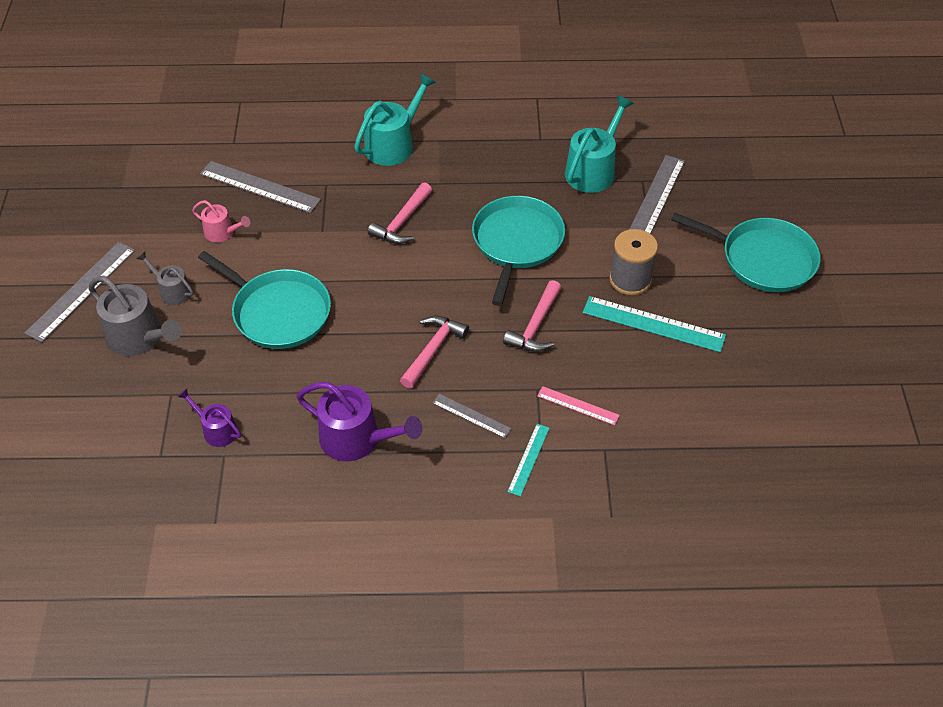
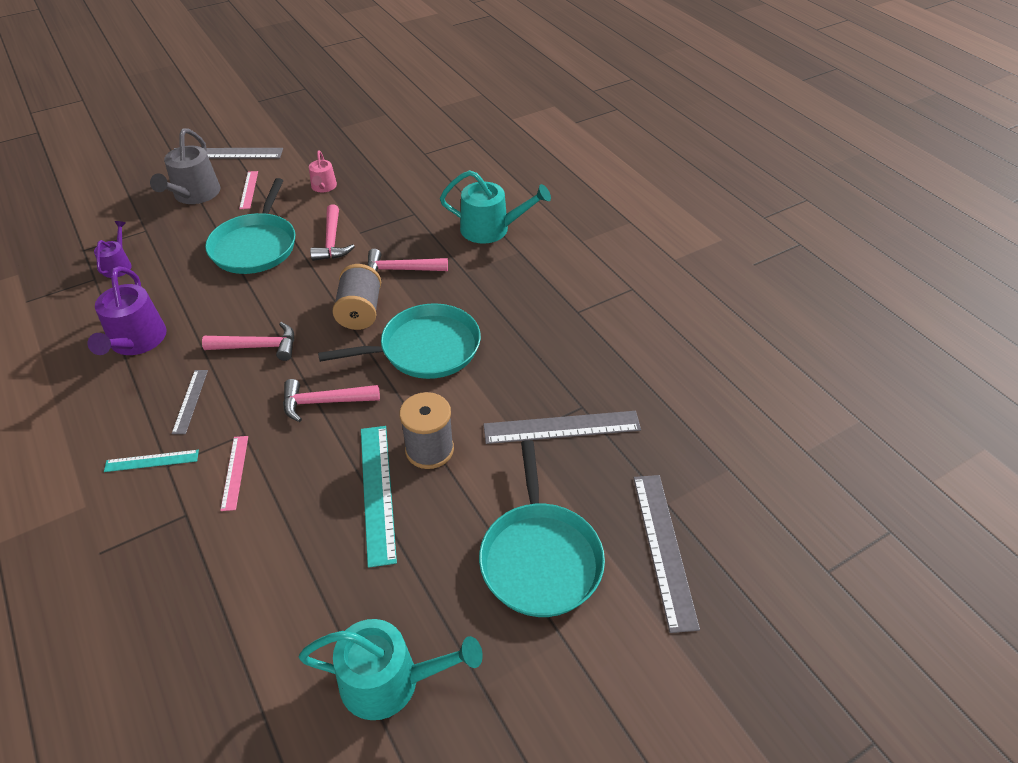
camera: 60 degrees right, 5 degrees down
grey watering can [137,252,194,305] -> pink ruler [239,171,258,209]
grey ruler [200,161,321,213] -> grey ruler moved to [634,475,700,633]
turquoise watering can [565,96,634,193] -> turquoise watering can moved to [299,619,483,720]
none -> pink hammer [310,204,355,261]
none -> grey spool [332,264,381,330]

